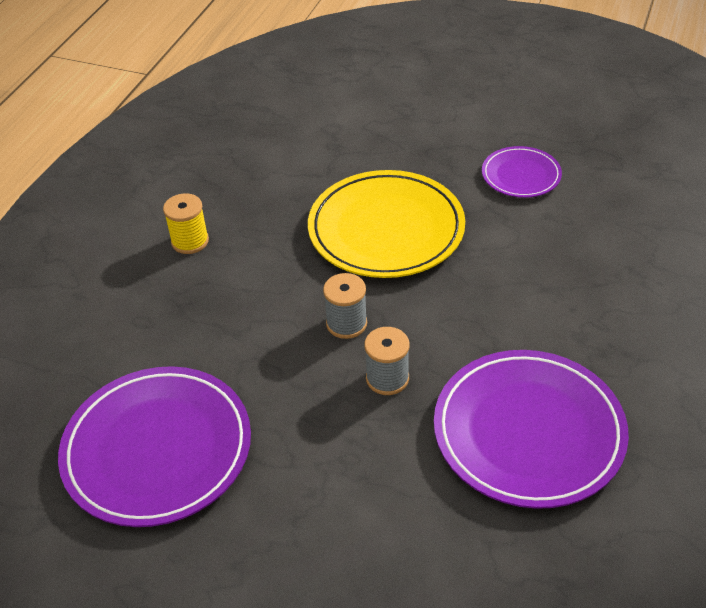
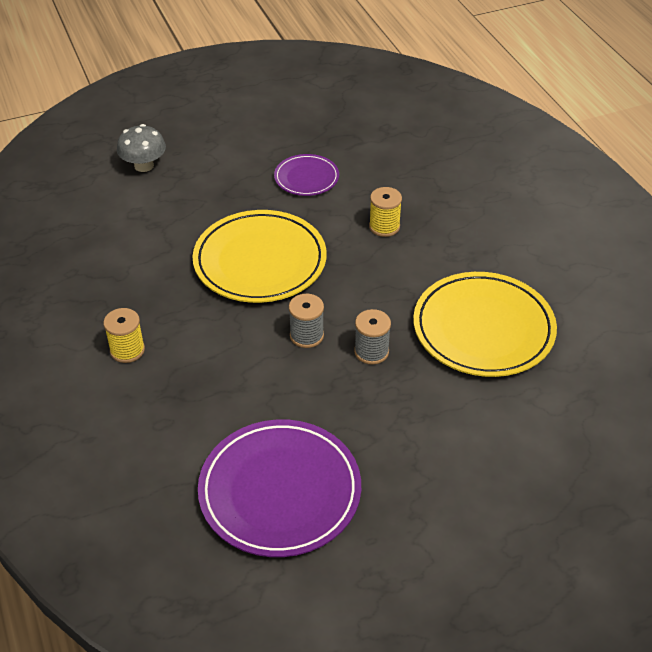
camera: 45 degrees left, 0 degrees up
purple plate [434,350,629,509] -> yellow plate [413,272,557,377]
none -> grey mushroom [117,124,166,172]
none -> yellow spool [369,187,402,237]

